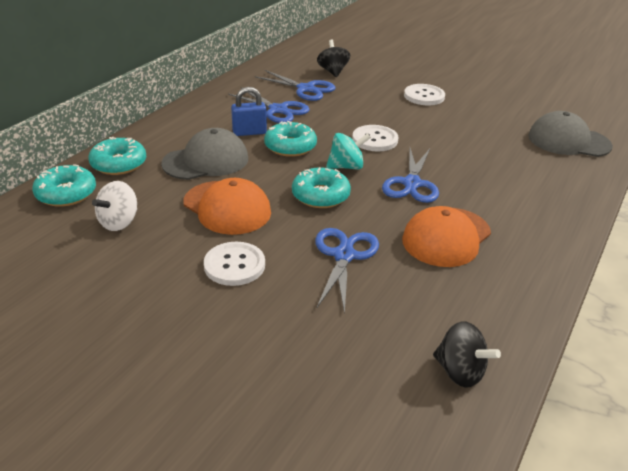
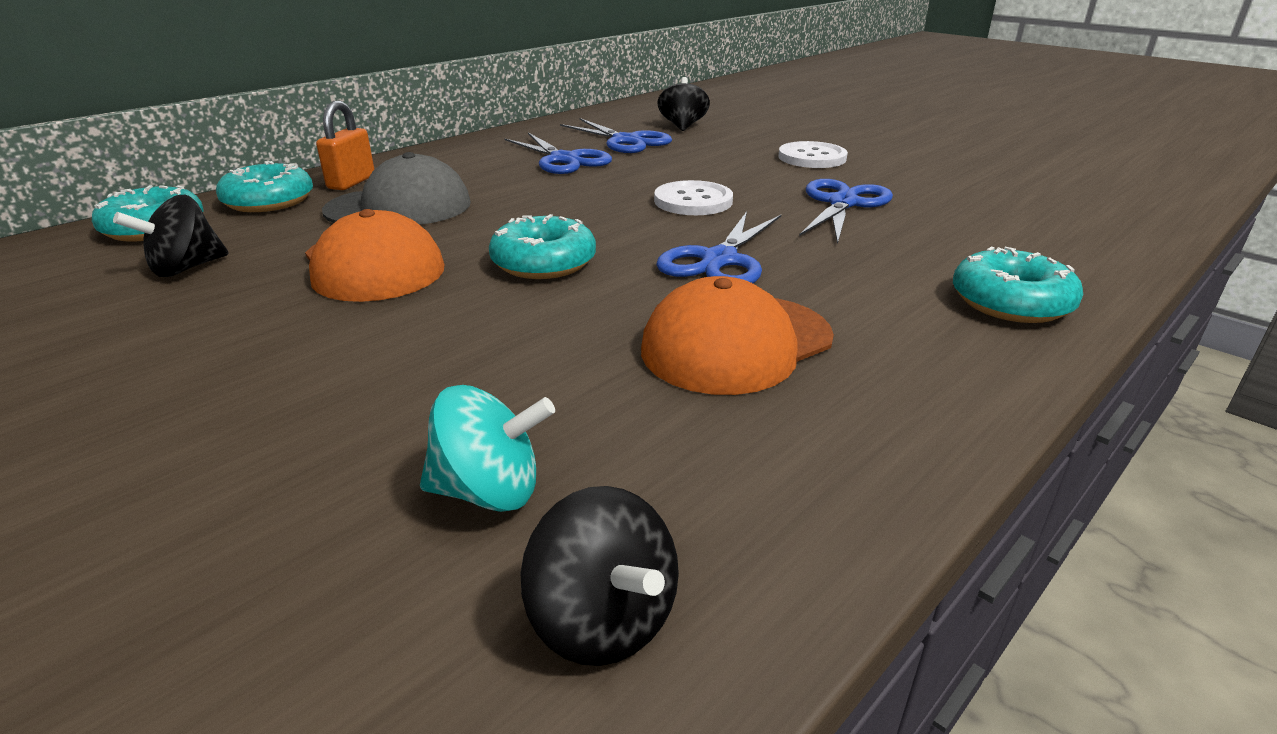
camera: 15 degrees right, 5 degrees down
white spinning top [92,181,137,231] -> black spinning top [113,195,229,277]
white button [204,242,265,286] -> none
blue padlock [231,87,267,136] -> none
turquoise donut [264,121,317,157] -> turquoise donut moved to [953,246,1083,323]
blue scissors [315,228,379,314] -> blue scissors moved to [799,179,893,245]
turquoise spinning top [326,133,371,170] -> turquoise spinning top moved to [420,385,555,512]
grey cap [528,111,613,157] -> none
none -> orange padlock [316,101,375,190]

